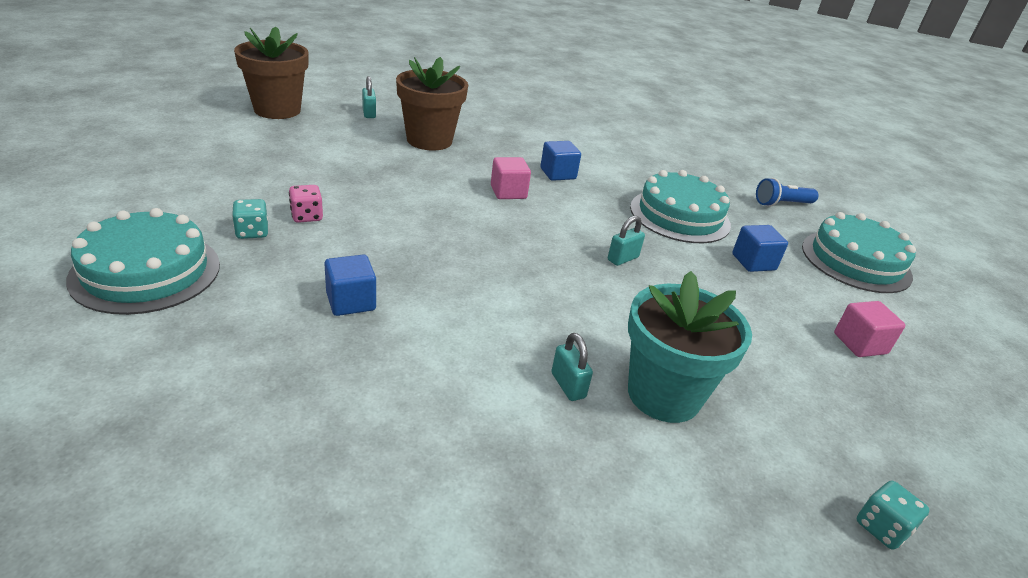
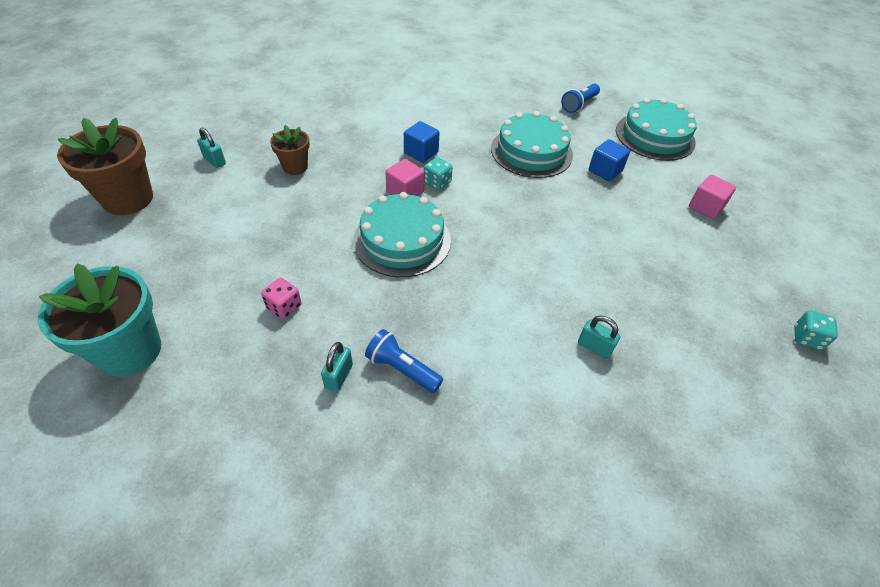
camera: 30 degrees left, 15 degrees up
turquoise cake [66,208,220,315] -> turquoise cake moved to [353,192,451,277]
turquoise dice [232,199,268,239] -> turquoise dice moved to [424,157,453,190]
blue cube [324,254,376,316] -> blue flashlight [365,329,443,393]
brown flower pot [396,57,468,151] -> brown flower pot [270,125,310,175], size x0.56
turquoise padlock [608,216,645,266] -> turquoise padlock moved to [321,342,353,392]
turquoise flower pot [628,271,752,423] -> turquoise flower pot moved to [38,263,161,377]

